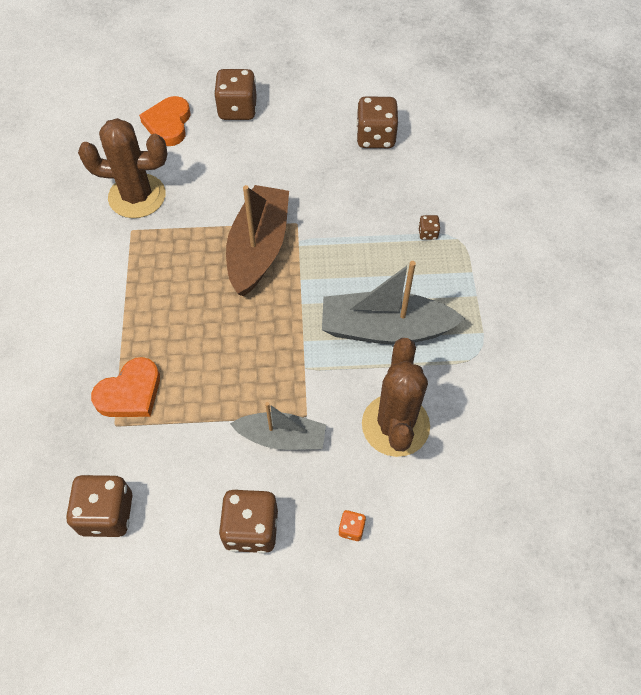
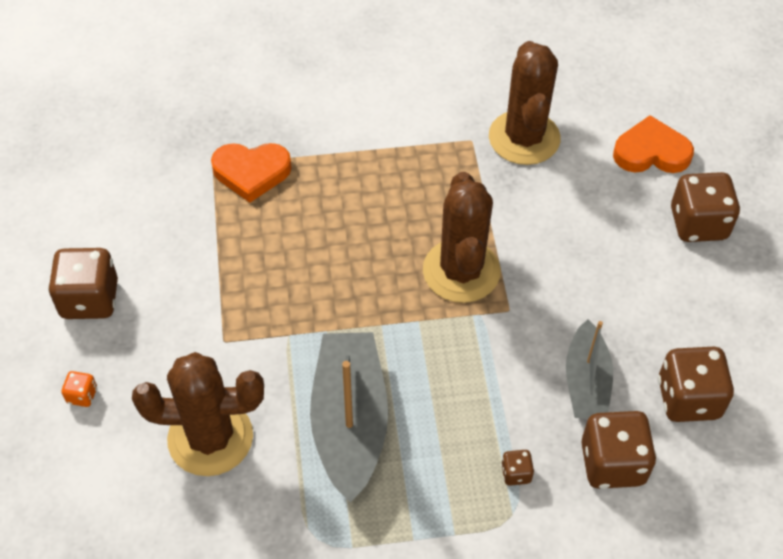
camera: 85 degrees right, 5 degrees down
brown dice [66,475,132,537] -> brown dice moved to [581,411,657,489]
orange heart [91,357,160,417] -> orange heart turned 45 degrees counterclockwise [211,143,292,203]
brown boat [226,185,289,297] -> brown cactus [423,172,501,303]
grey boat [230,402,326,450] -> grey boat moved to [566,319,613,419]

